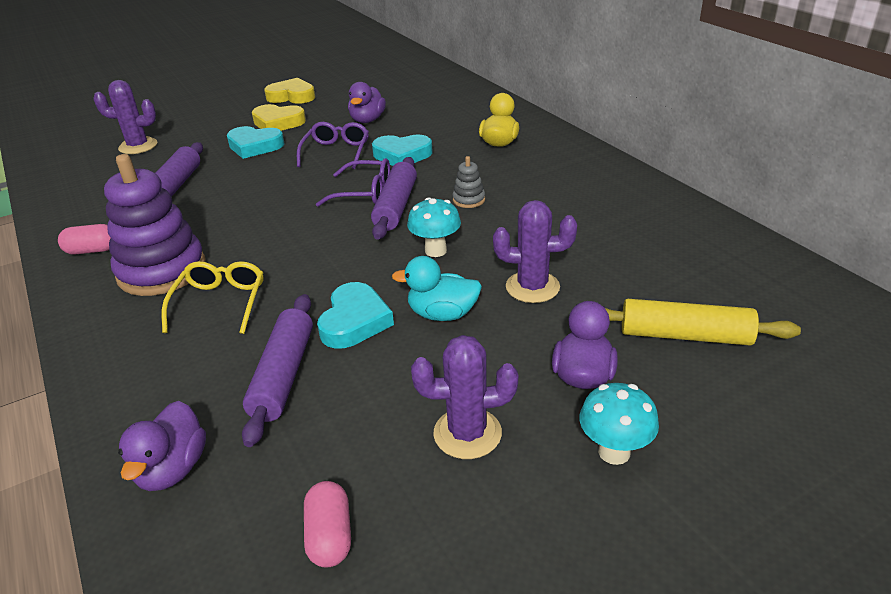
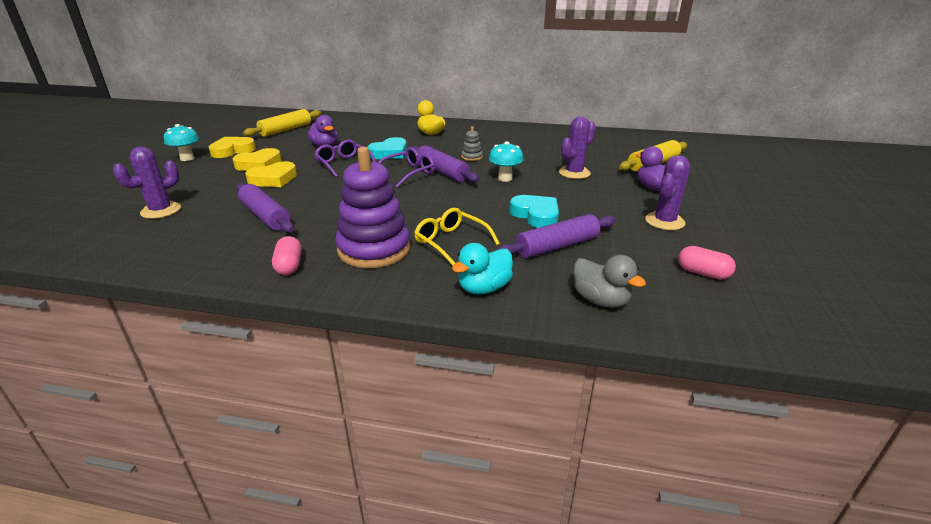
camera: 50 degrees left, 5 degrees down
pink capsule [58,224,111,255] -> pink capsule turned 45 degrees counterclockwise [272,236,302,275]
purple duck [118,401,206,491] -> grey duck [573,255,646,308]
turquoise heart [227,126,284,159] -> yellow heart [245,161,297,187]
purple rolling pin [242,294,313,447] -> purple rolling pin turned 75 degrees counterclockwise [497,214,616,258]
turquoise duck [392,256,482,321] -> turquoise duck moved to [452,243,513,294]
turquoise mushroom [579,383,659,465] -> turquoise mushroom moved to [164,124,199,161]
none -> yellow rolling pin [243,109,321,137]

